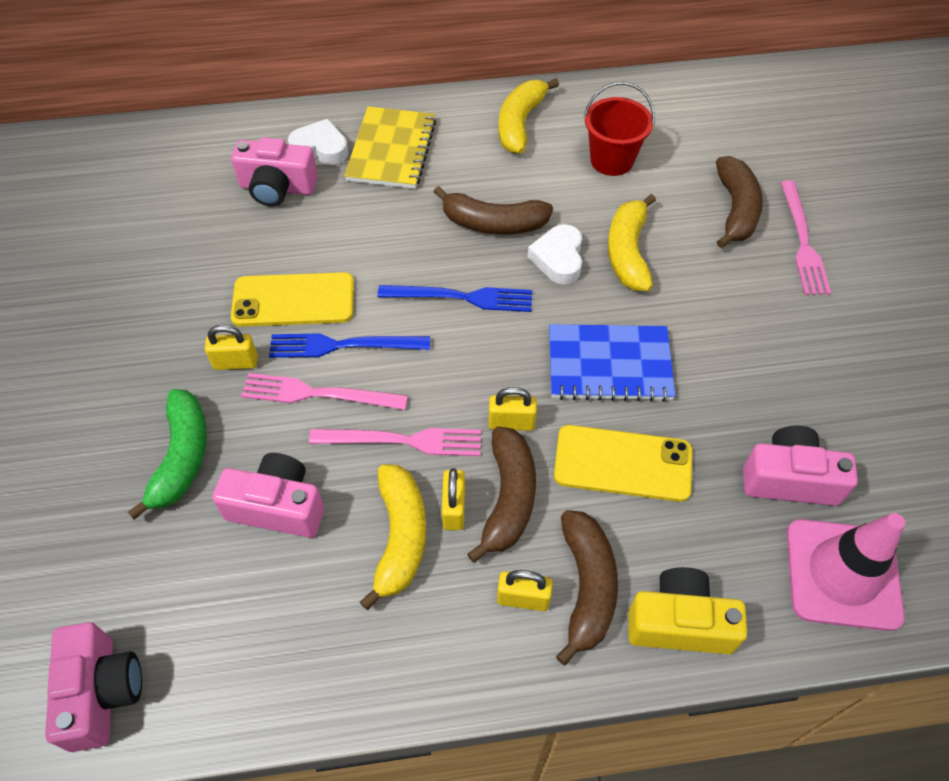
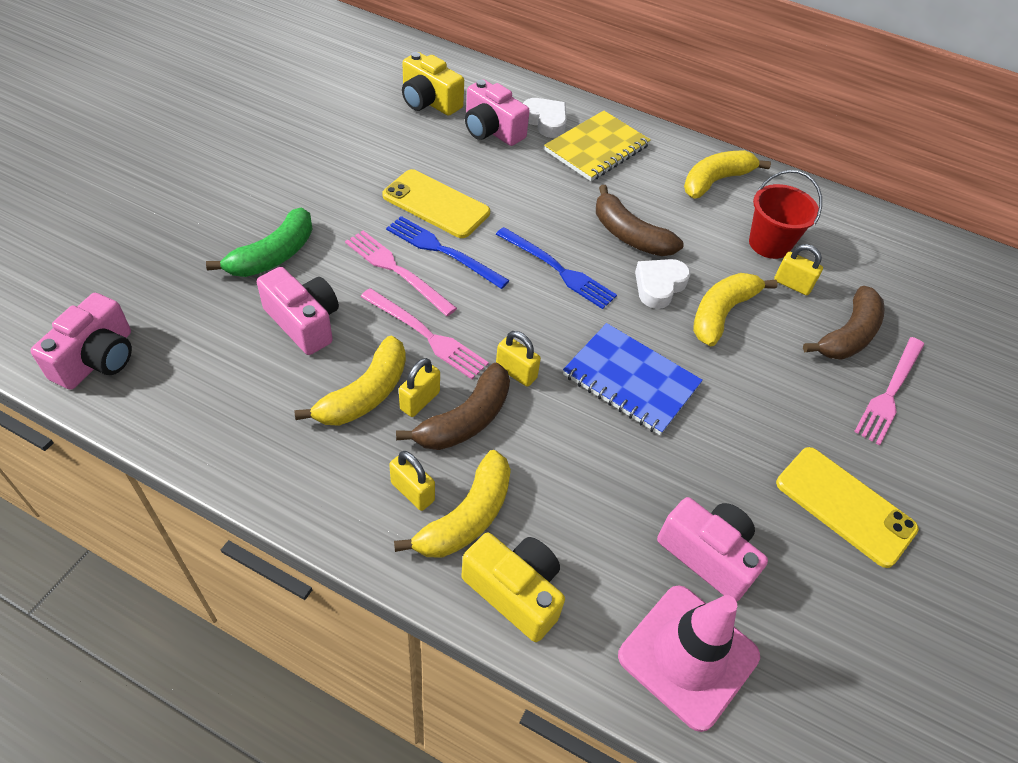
camera: 30 degrees right, 5 degrees down
yellow padlock [205,325,258,370] -> yellow padlock moved to [774,244,823,295]
yellow phone [554,425,692,502] -> yellow phone moved to [776,447,919,568]
brown banana [556,510,618,666] -> yellow banana [394,450,511,558]
none -> yellow camera [402,52,464,116]

